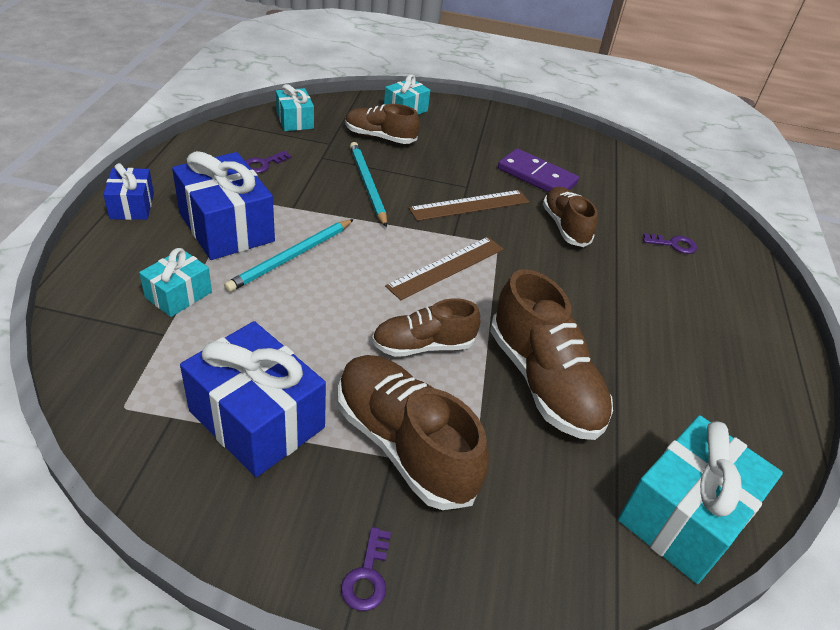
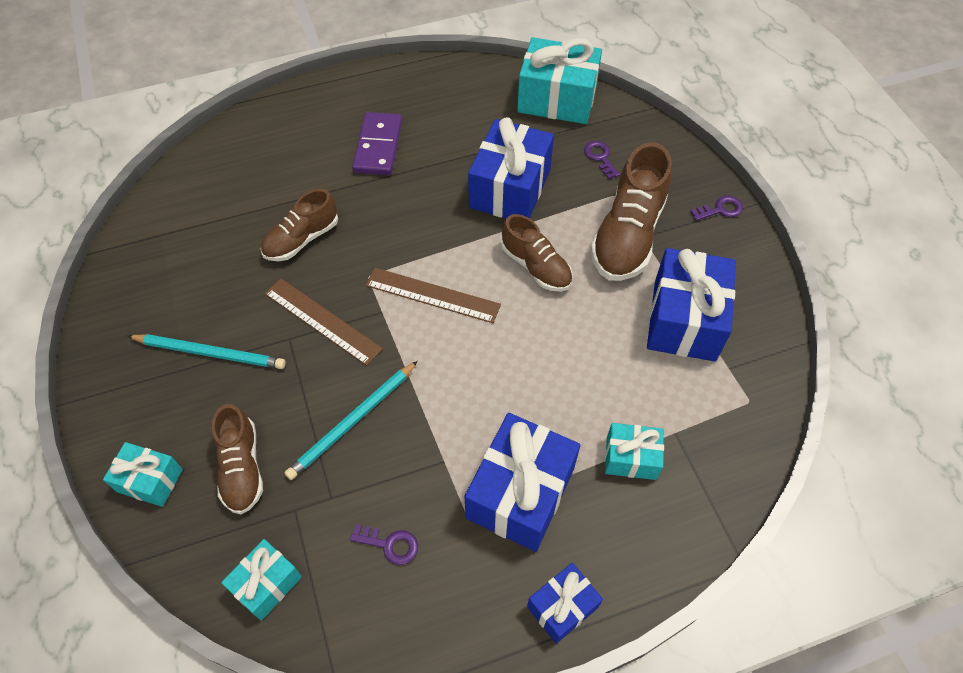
camera: 115 degrees left, 15 degrees up
turquoise pencil [224,219,354,292] -> turquoise pencil moved to [128,334,286,369]
brown shoe [490,269,613,440] -> blue gift [468,117,554,219]
purple domino [498,148,579,193] -> purple domino moved to [352,112,402,175]
purple key [643,233,697,254] -> purple key moved to [584,141,620,179]

